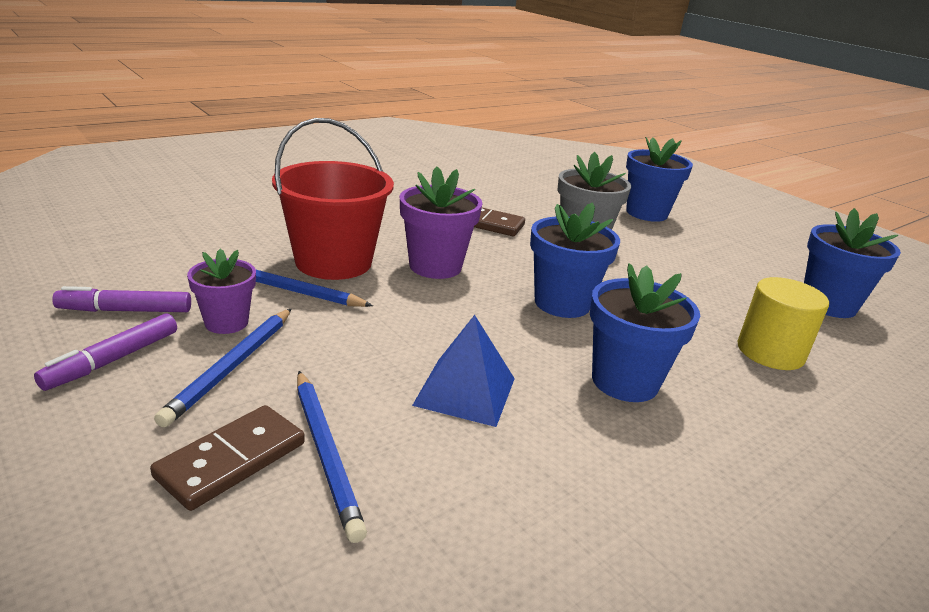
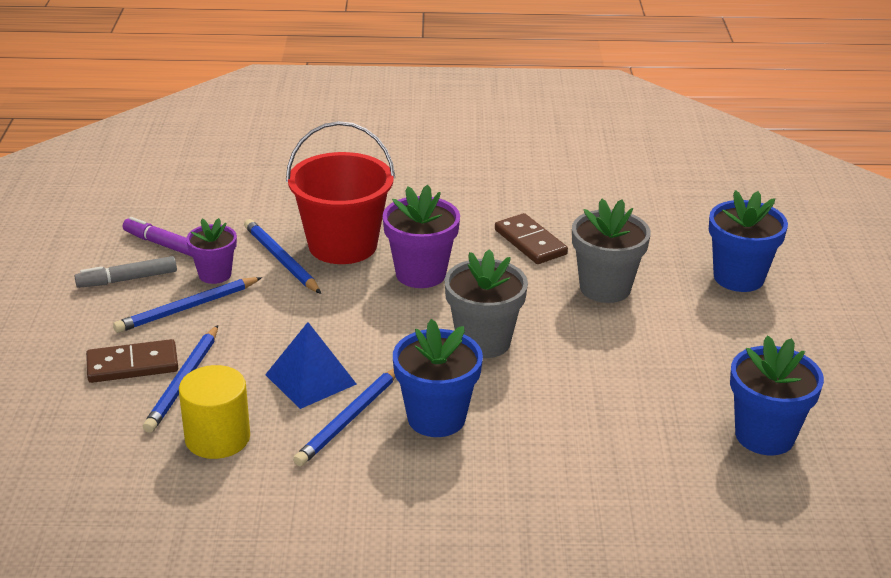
camera: 40 degrees right, 5 degrees up
purple marker [34,313,177,391] -> grey marker [75,256,177,288]
blue flower pot [530,202,620,318] -> grey flower pot [444,249,528,358]
yellow cylinder [737,277,829,370] -> yellow cylinder moved to [179,365,250,459]
none -> blue pencil [293,368,395,466]

